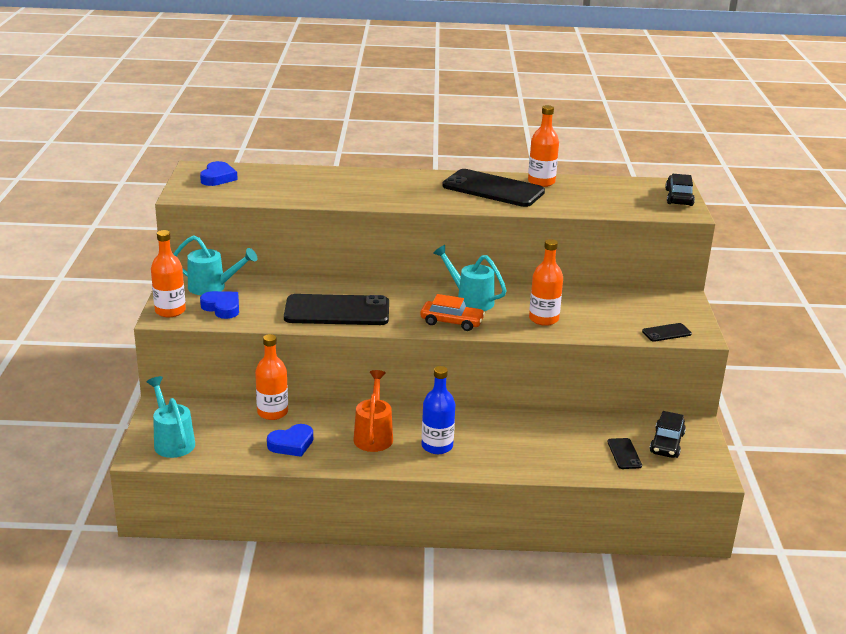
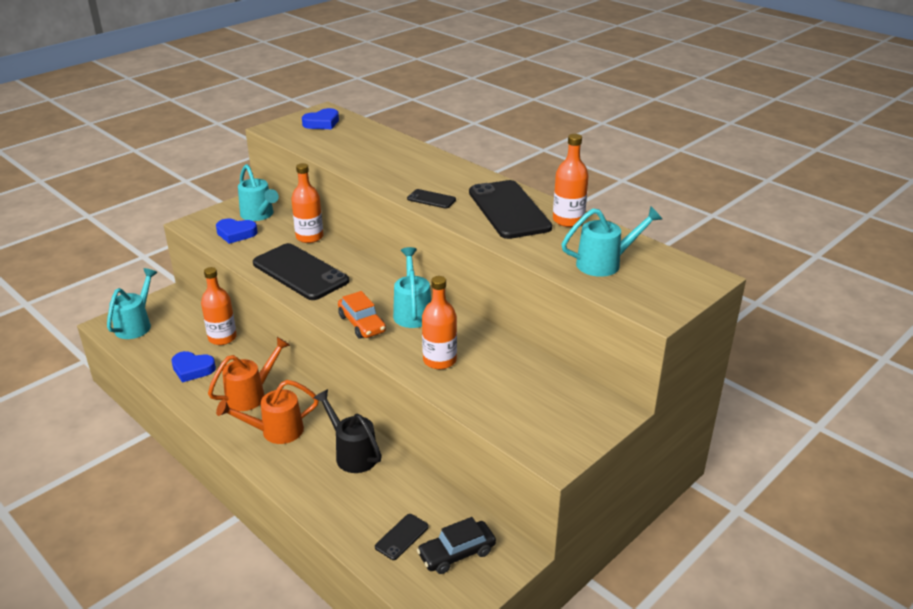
camera: 45 degrees right, 5 degrees up
orange bottle [151,230,186,317] -> orange bottle moved to [291,163,323,243]
blue heart [200,291,239,319] -> blue heart turned 105 degrees clockwise [216,219,258,244]
blue bottle [422,366,455,454] -> orange watering can [216,380,319,444]
black phone [642,323,692,342] -> black phone moved to [407,189,456,209]
black car [665,174,695,206] -> none
none -> black watering can [313,389,382,473]
none -> turquoise watering can [561,206,662,277]

